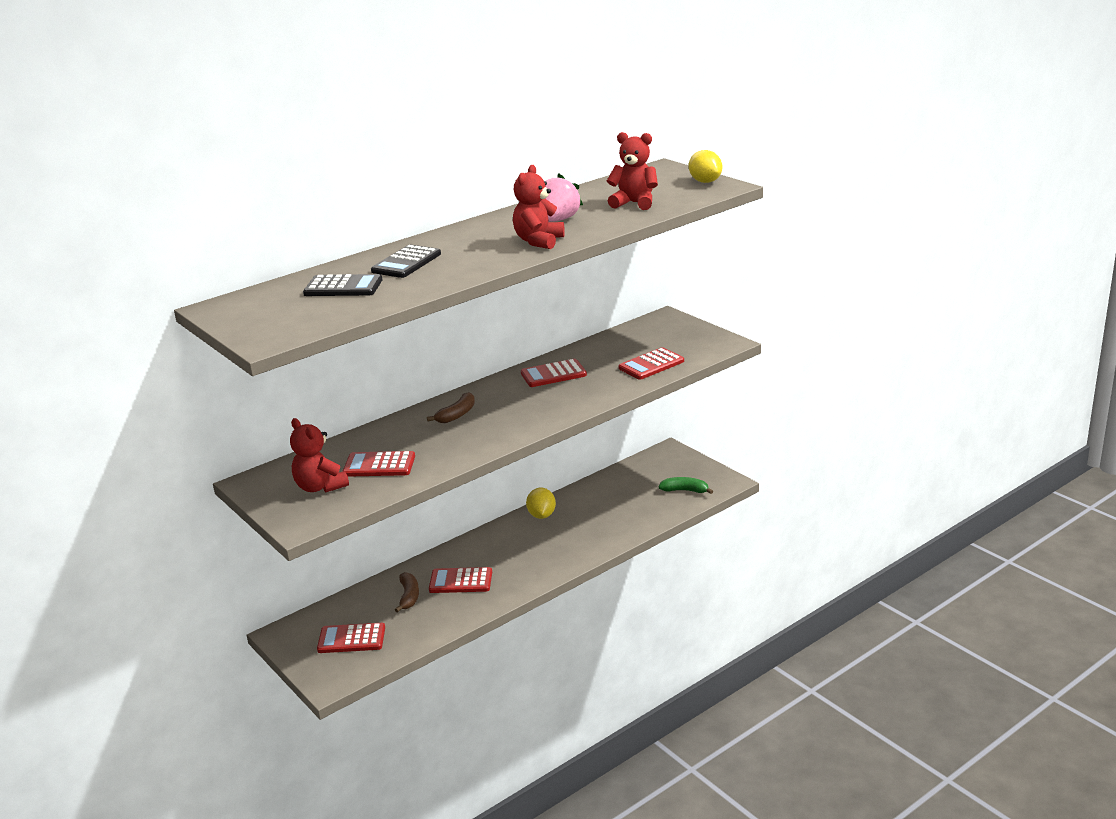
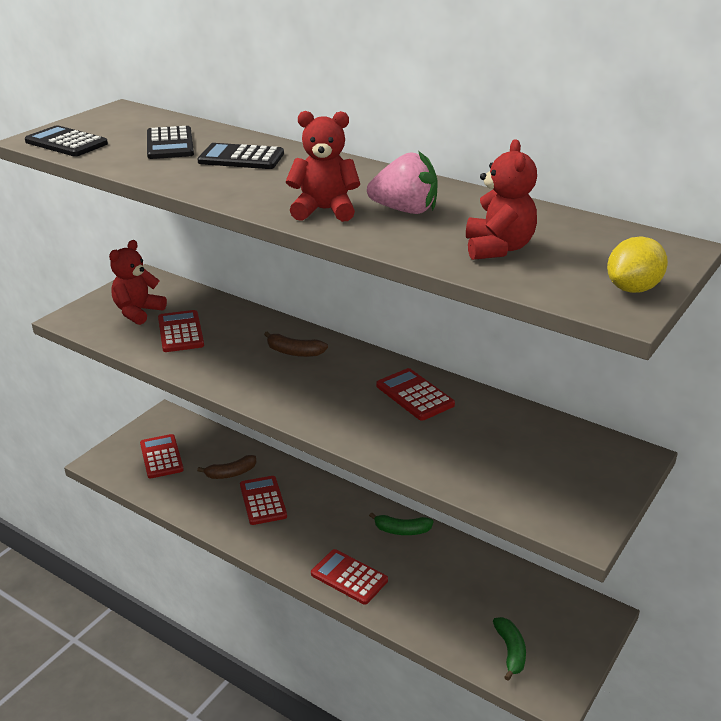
camera: 70 degrees right, 5 degrees up
yellow lemon [526,488,556,519] -> green banana [369,512,434,535]
red calculator [618,347,684,380] -> red calculator moved to [311,549,388,605]
none -> black calculator [25,125,108,157]

